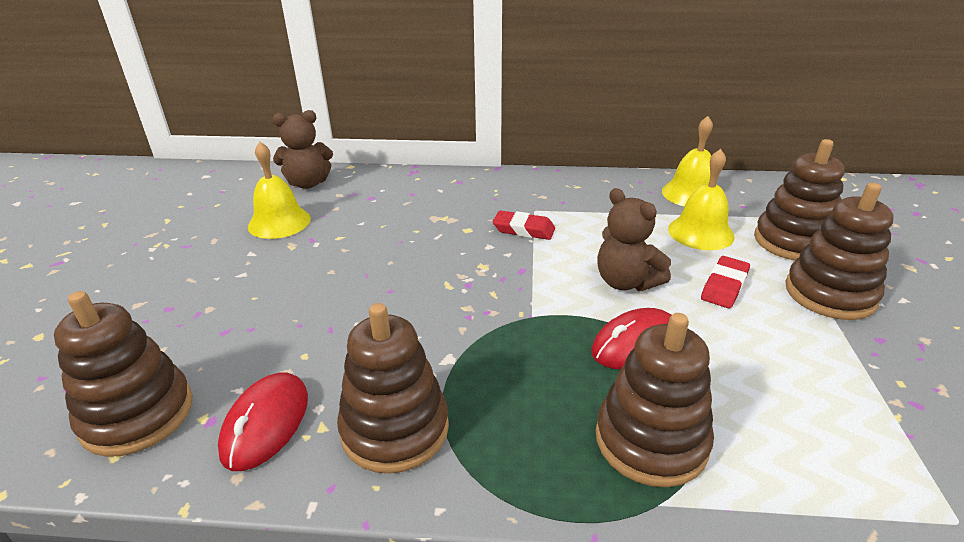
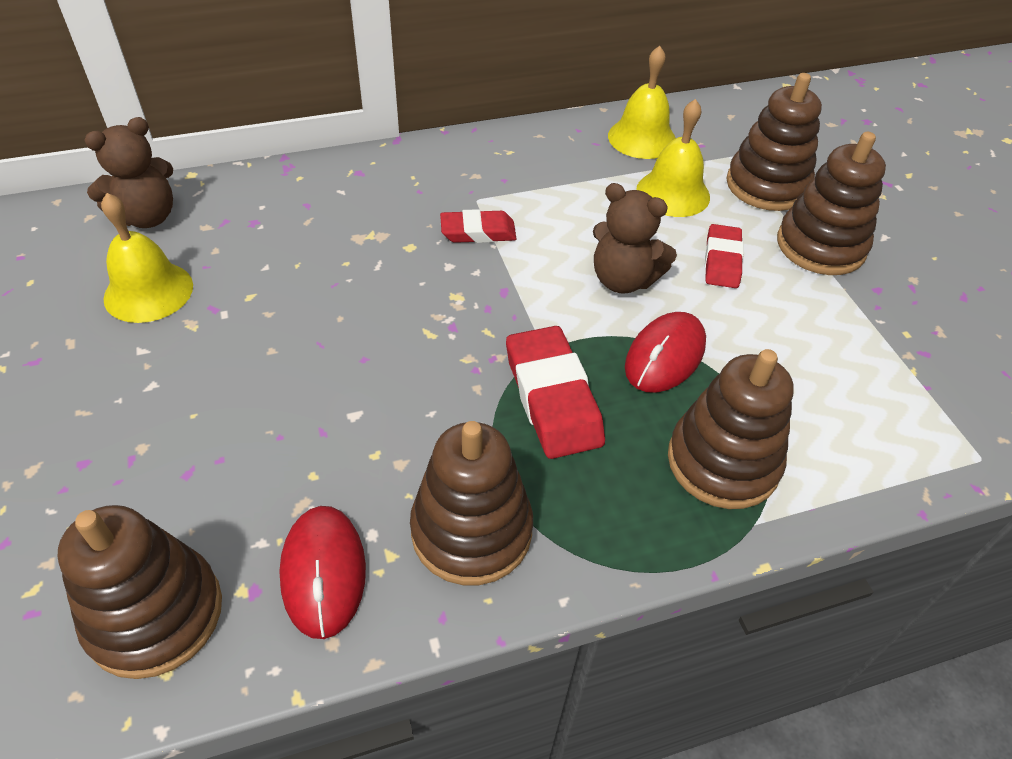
camera: 25 degrees left, 15 degrees up
none -> red eraser [506,326,605,459]

